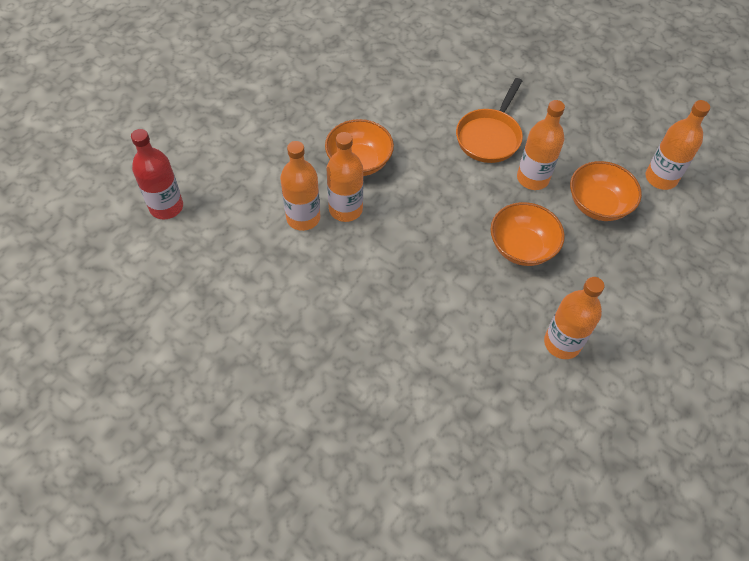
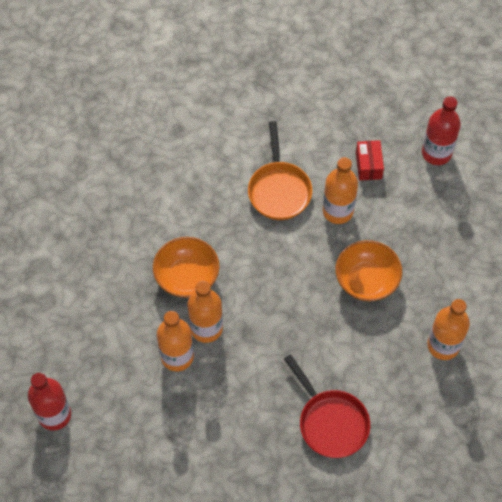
camera: 30 degrees left, 5 degrees up
orange bowl [570,161,642,221] -> none
orange bottle [645,100,710,190] -> red bottle [422,96,461,165]
none -> red pan [284,354,370,458]
none -> red box [356,140,384,181]

